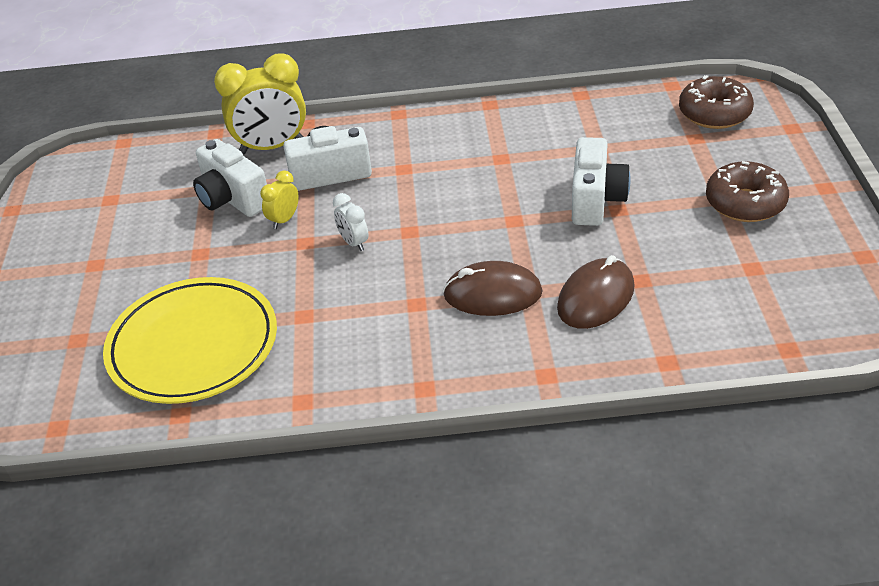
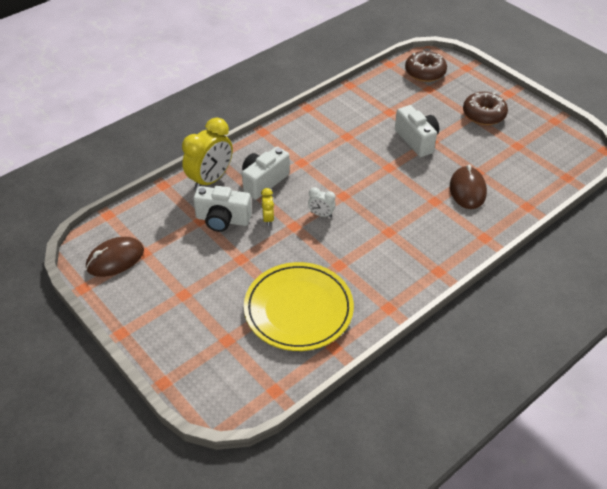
camera: 40 degrees left, 5 degrees up
brown mouse [443,261,543,316] -> brown mouse moved to [86,237,144,277]

